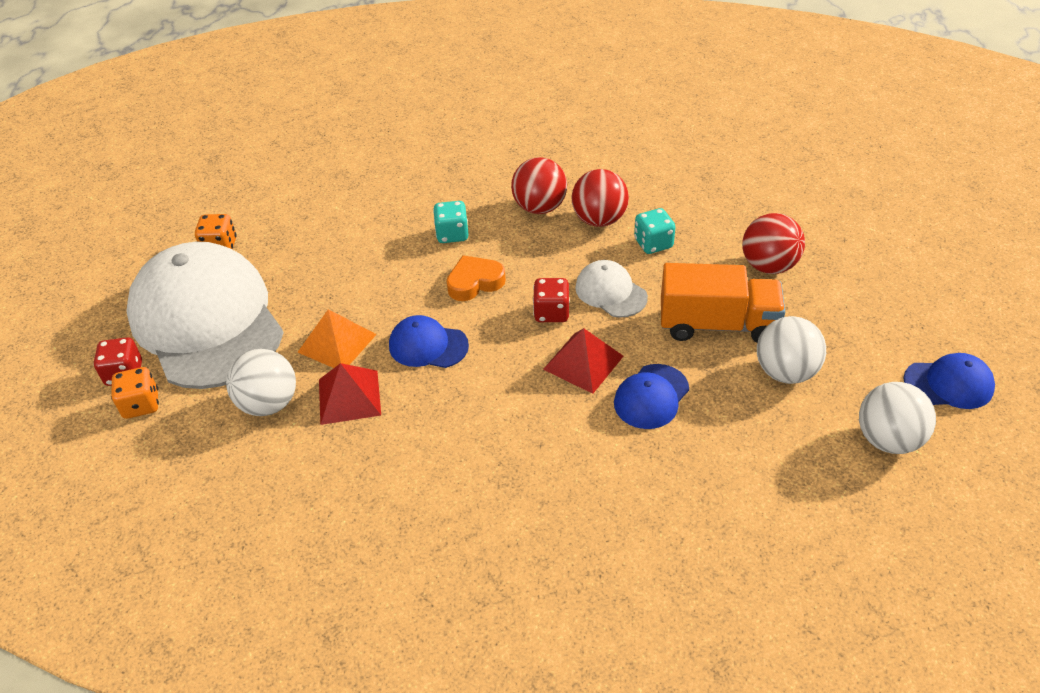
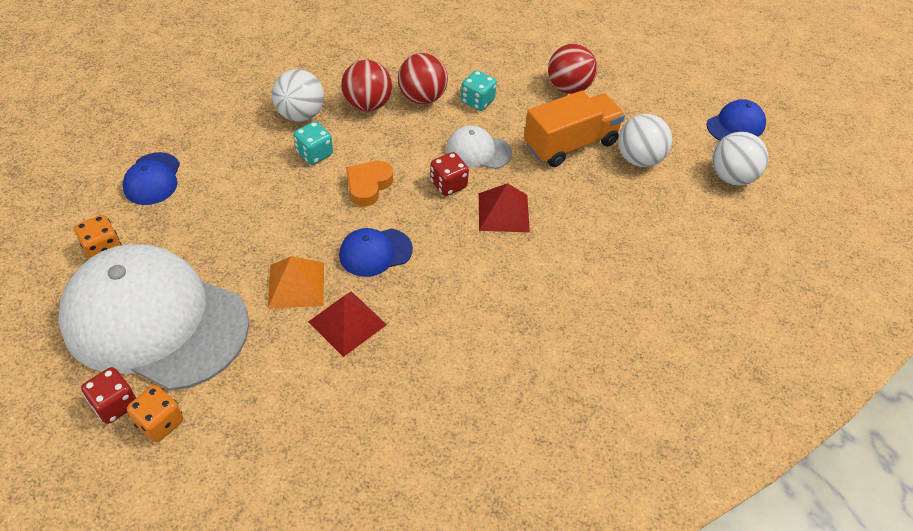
camera: 40 degrees left, 5 degrees up
white ball [226,349,296,416] -> white ball moved to [272,69,324,122]
blue cap [614,364,689,429] -> blue cap moved to [122,152,180,205]

